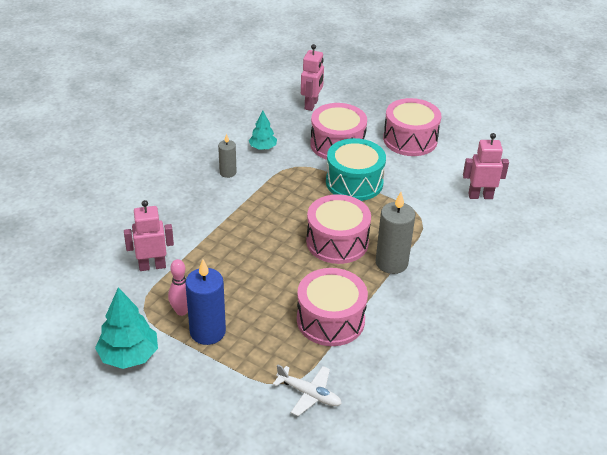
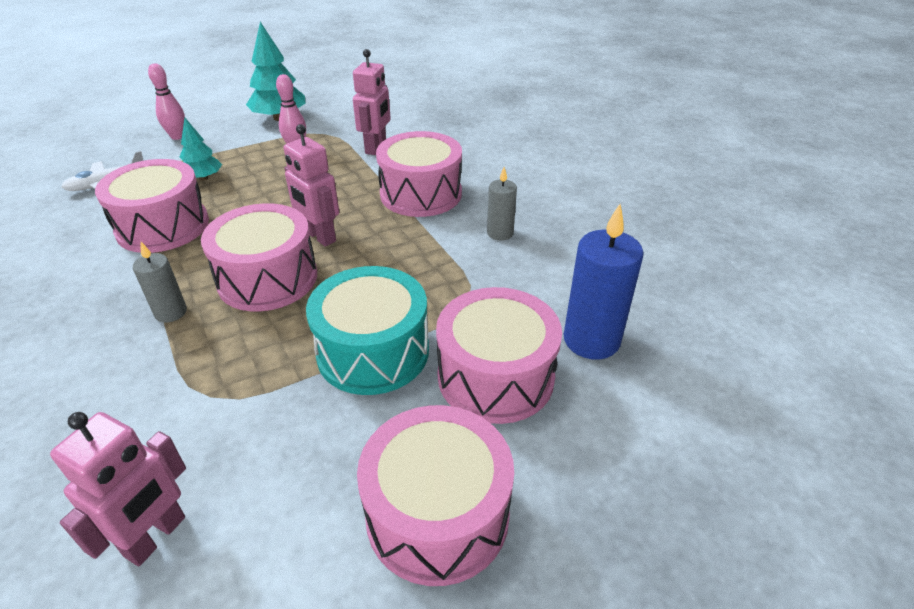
camera: 120 degrees right, 0 degrees up
blue candle [185,259,226,345] -> blue candle moved to [564,204,644,360]
turquoise tree [249,111,277,150] -> turquoise tree moved to [180,118,222,181]
pink robot [301,44,324,111] -> pink robot moved to [284,124,339,246]
grey candle [376,192,415,274] -> grey candle [133,242,187,323], size x0.58
none -> pink bowling pin [148,63,185,140]
none -> pink drum [376,131,462,217]

